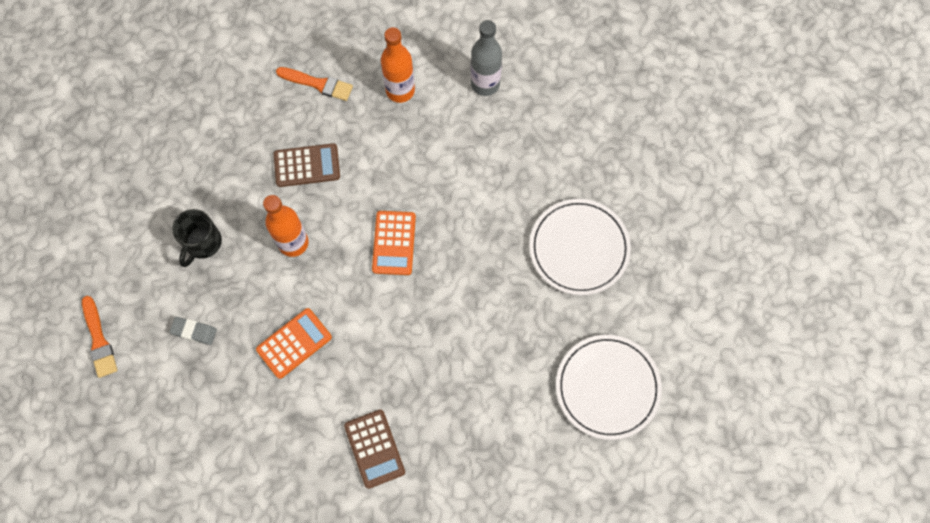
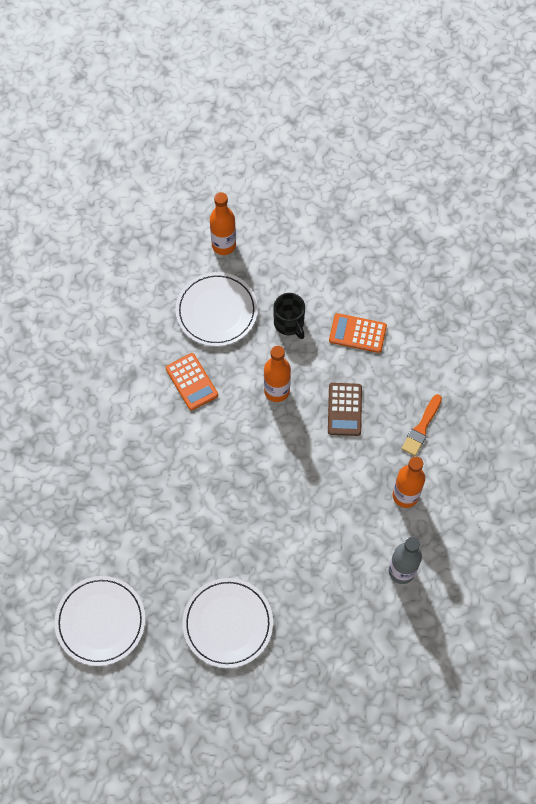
camera: 100 degrees right, 5 degrees down
orange brush [82,296,118,378] -> orange bottle [210,192,236,255]
grey eraser [169,317,217,345] -> white plate [176,272,258,346]
black mug [172,209,222,267] -> black mug turned 150 degrees counterclockwise [274,293,305,339]
brown calculator [344,410,405,489] -> none
orange calculator [372,211,416,275] -> orange calculator moved to [329,313,387,353]

